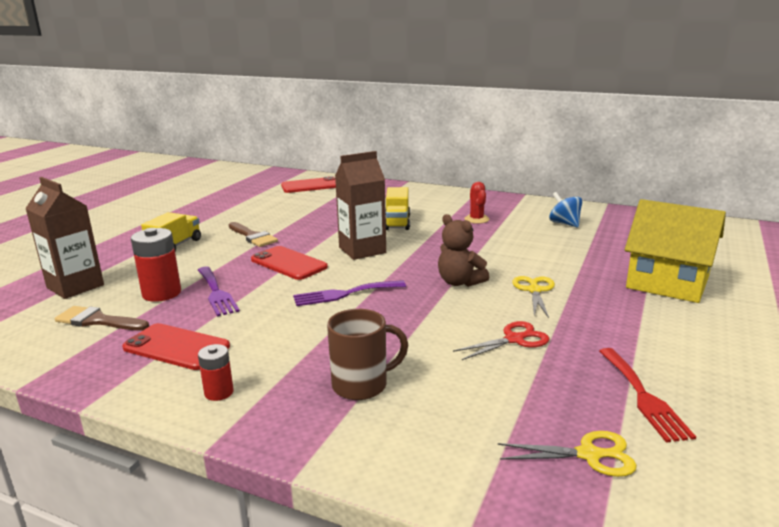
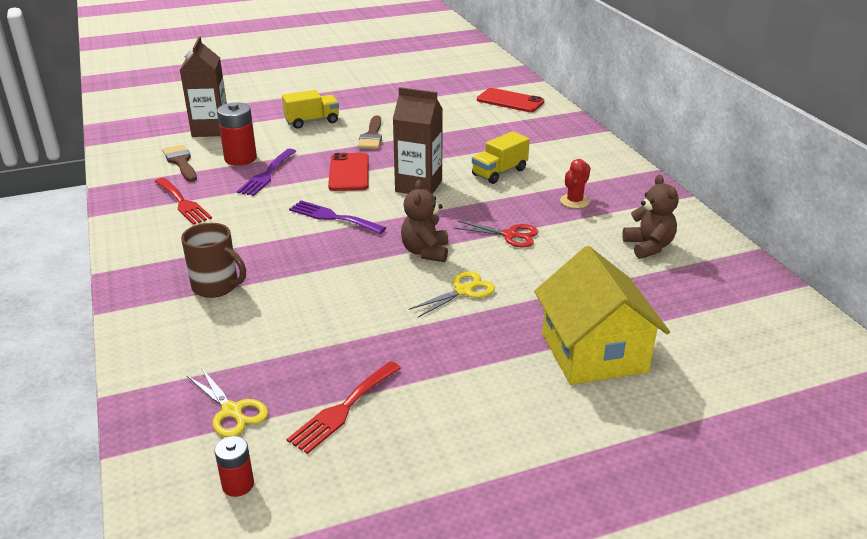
camera: 45 degrees right, 10 degrees up
red phone [122,323,230,370] -> red fork [155,178,212,225]
red battery [198,344,234,401] -> red battery moved to [215,436,254,497]
red scissors [453,321,550,360] -> red scissors moved to [453,220,538,247]
blue spinning top [549,192,582,227] -> brown teddy bear [622,175,678,259]

